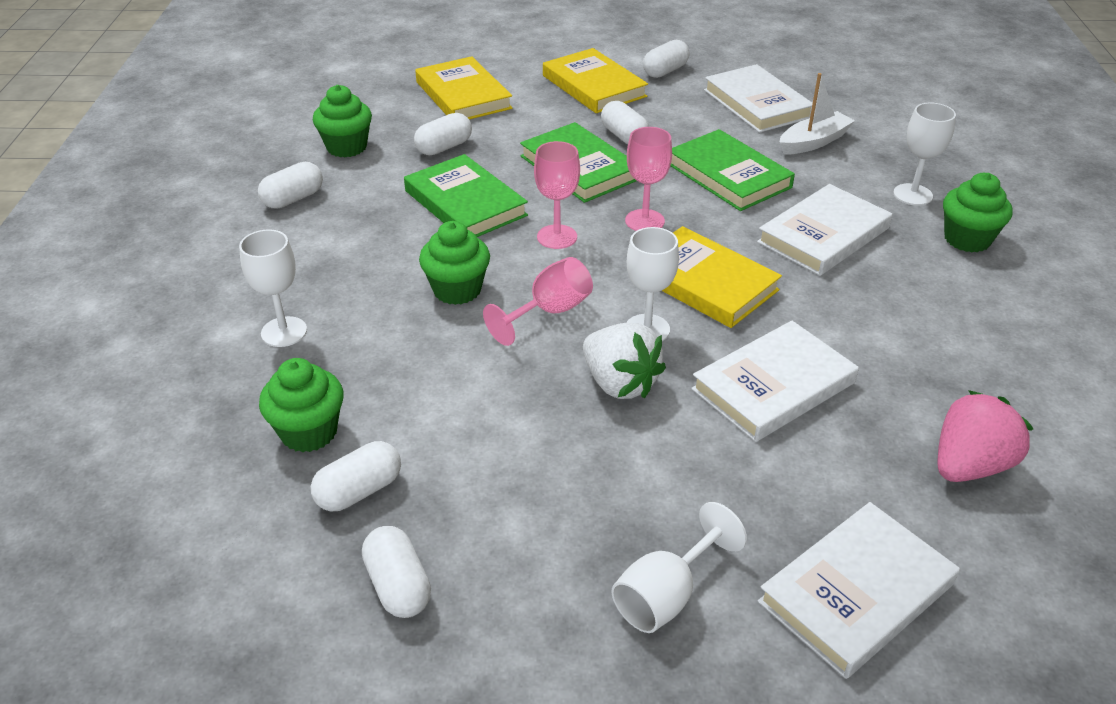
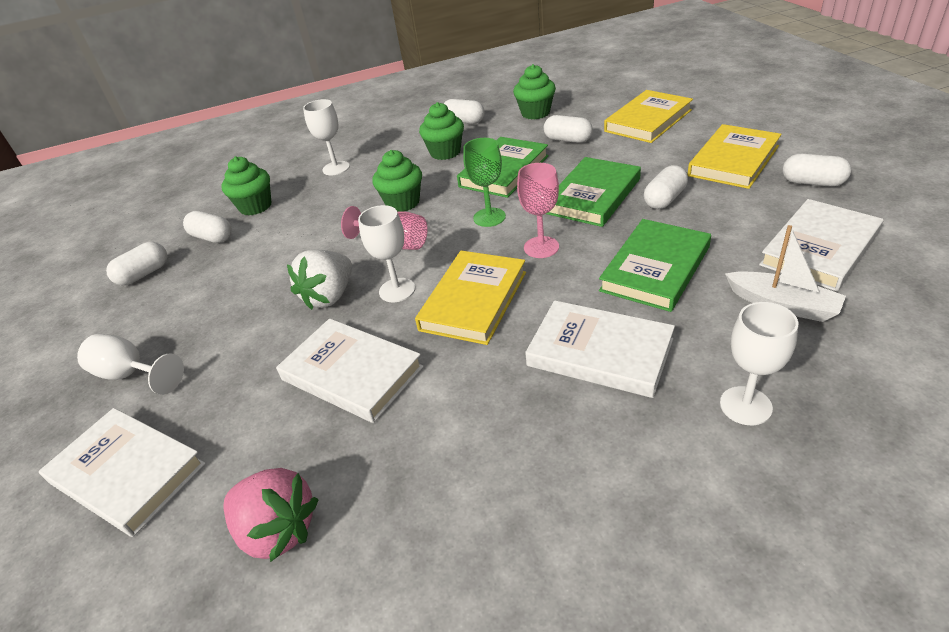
camera: 75 degrees right, 0 degrees up
pink goblet [534,141,580,249] -> green goblet [463,138,506,227]
green cupcake [943,173,1013,252] -> green cupcake moved to [419,102,464,160]

